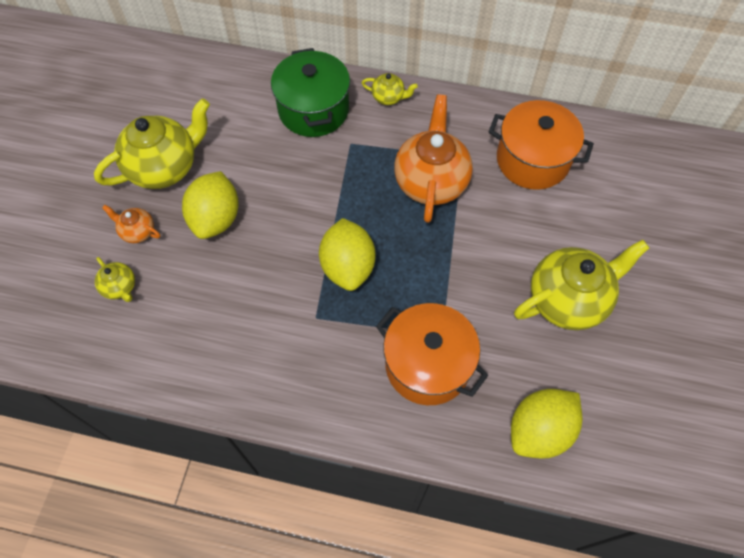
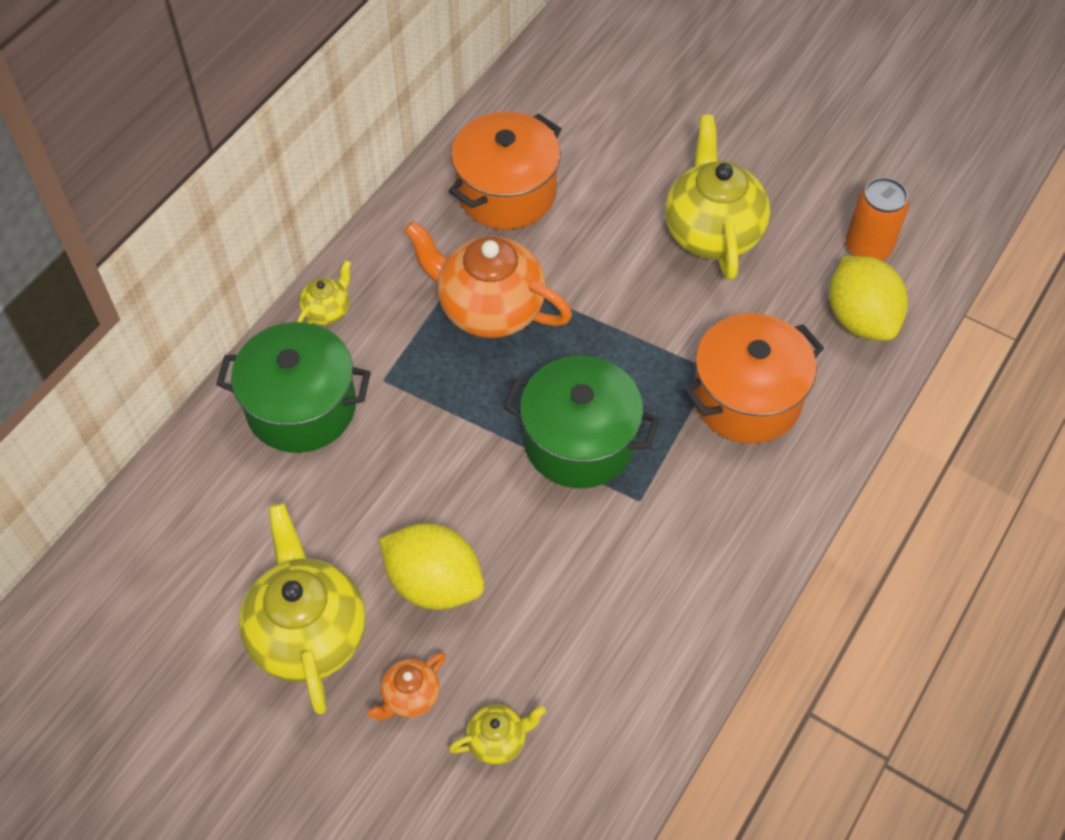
camera: 70 degrees left, 5 degrees down
yellow lemon [319,218,375,291] -> green pot [503,356,659,488]
none -> orange can [846,178,909,260]

